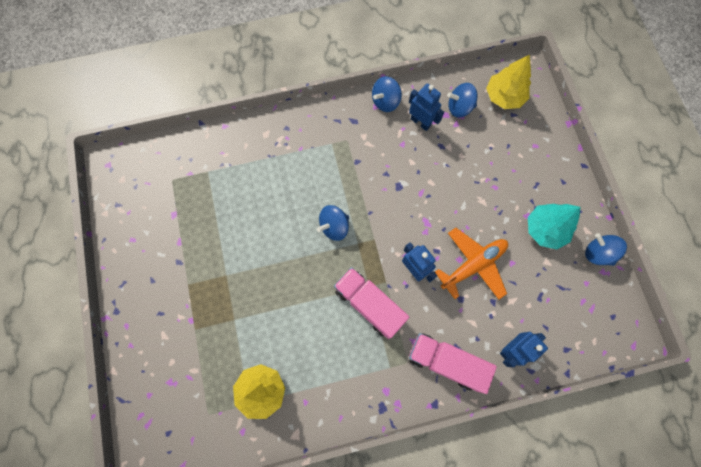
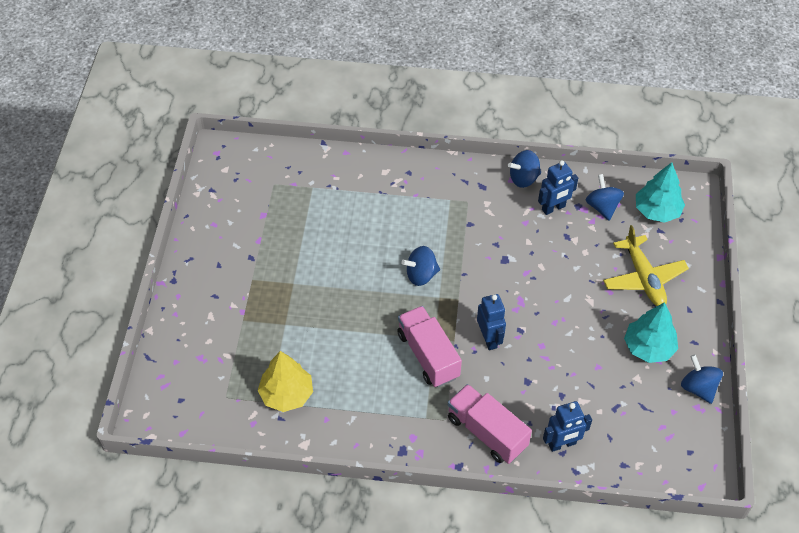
camera: 20 degrees right, 20 degrees down
blue robot [409,83,444,131] -> blue robot turned 90 degrees clockwise [538,160,578,215]
orange plane [435,228,508,300] -> none
blue spinning top [447,83,478,118] -> blue spinning top turned 60 degrees clockwise [585,174,624,221]
yellow tree [486,55,531,109] -> turquoise tree [636,162,685,223]
none -> yellow plane [603,225,689,306]

